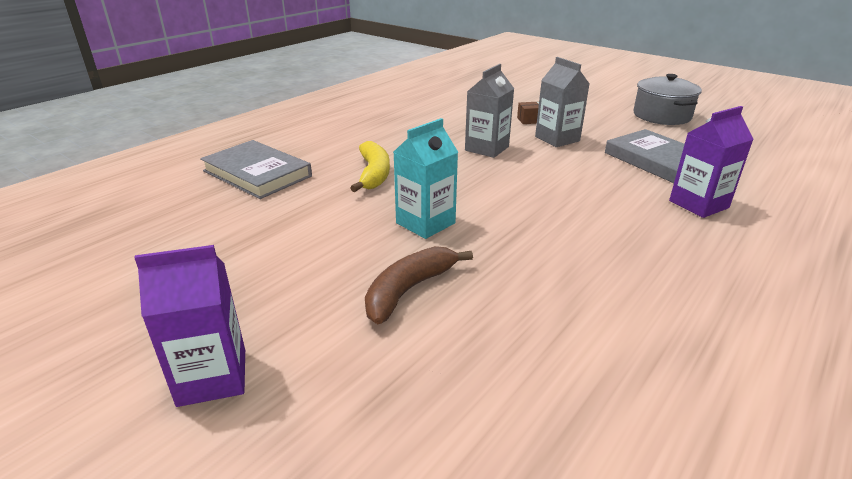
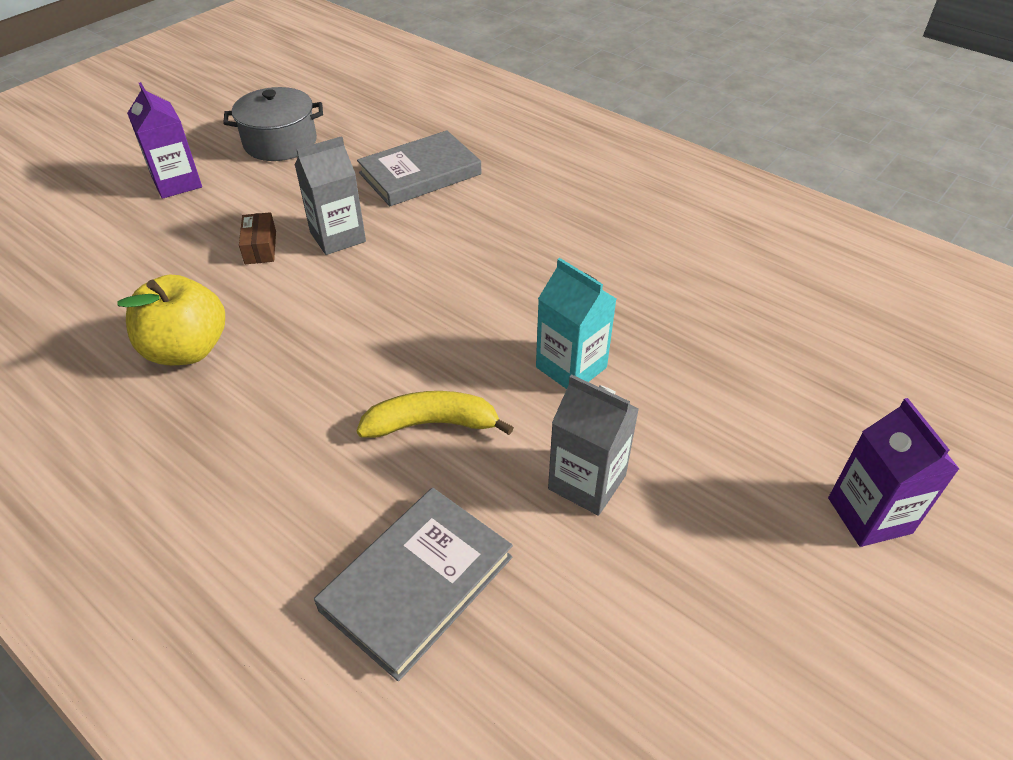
camera: 90 degrees left, 15 degrees up
brown banana [365,246,473,324] -> none
grey carton [465,64,514,158] -> grey carton moved to [548,374,639,516]
purple carton [669,106,754,218] -> purple carton moved to [127,82,202,199]
none -> yellow apple [117,275,225,365]

